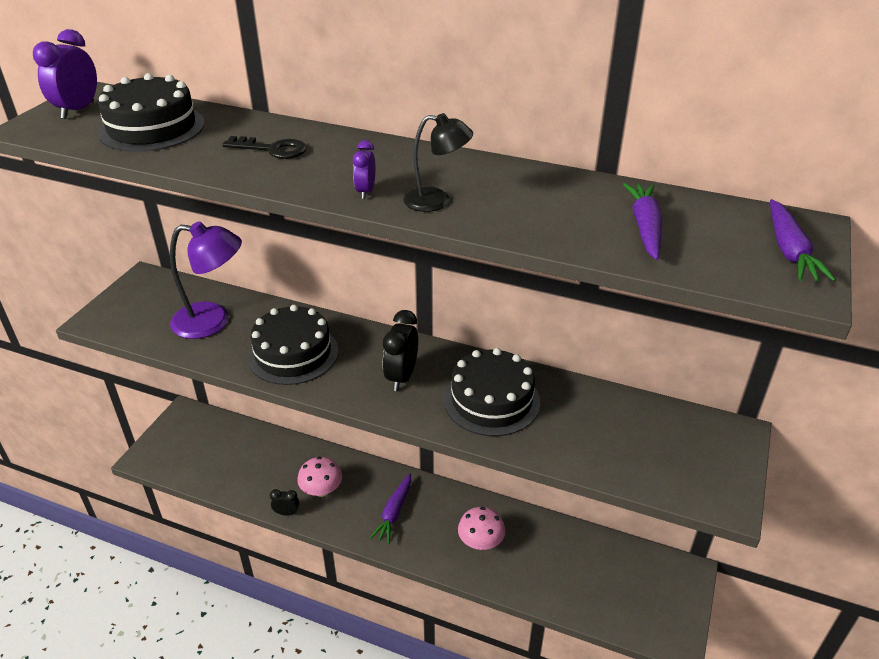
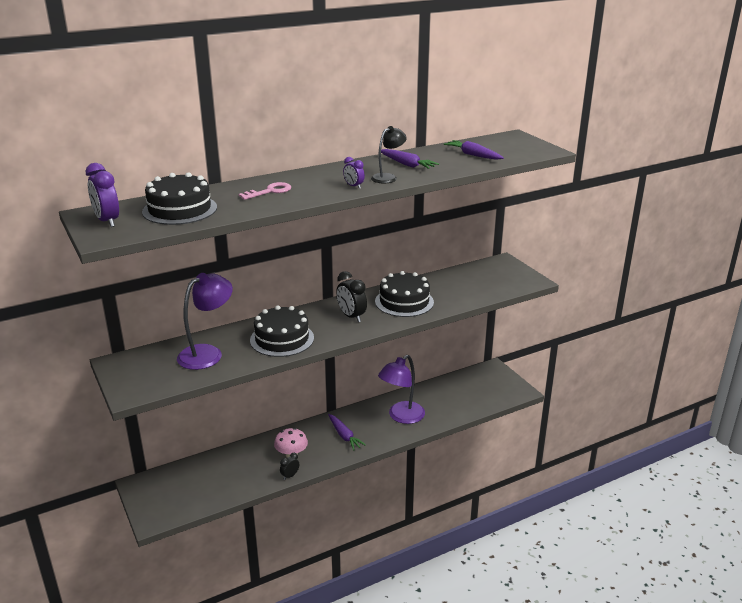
camera: 50 degrees left, 10 degrees down
black key [222,136,307,159] -> pink key [239,182,291,200]
pink mushroom [458,507,506,550] -> purple lamp [378,355,425,424]
purple carrot [770,199,836,281] -> purple carrot moved to [381,149,439,169]

